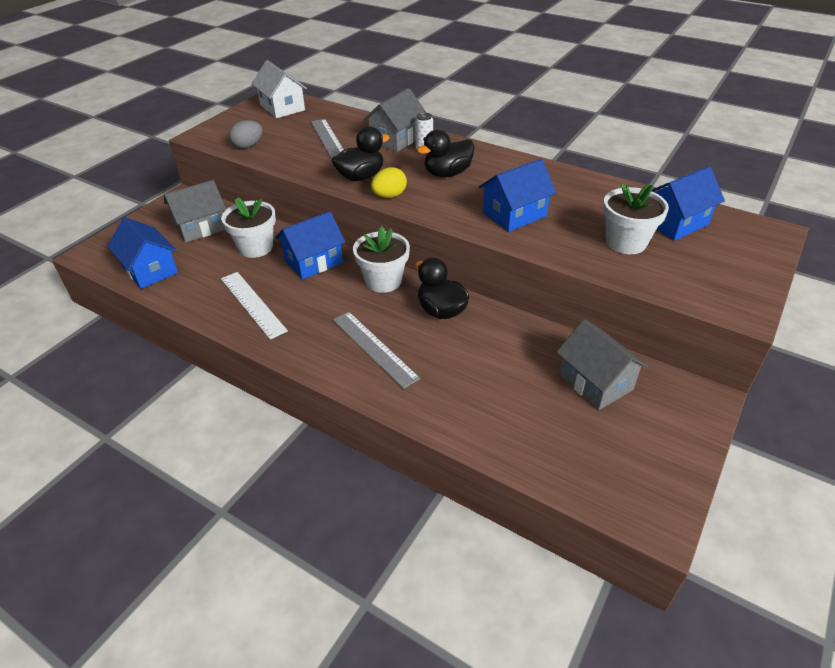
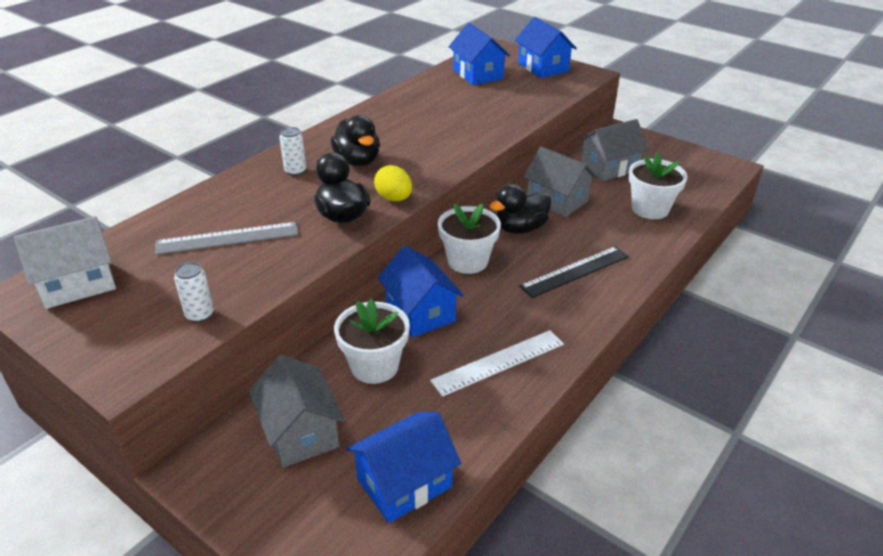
camera: 85 degrees left, 5 degrees down
grey egg [229,120,262,149] -> white can [174,262,214,323]
grey ruler [333,312,420,389] -> black ruler [519,246,629,298]
grey house [363,88,427,152] -> grey house moved to [523,146,597,217]
blue house [479,159,557,232] -> blue house moved to [515,17,577,78]
white flower pot [603,183,669,254] -> white flower pot moved to [628,152,687,219]

